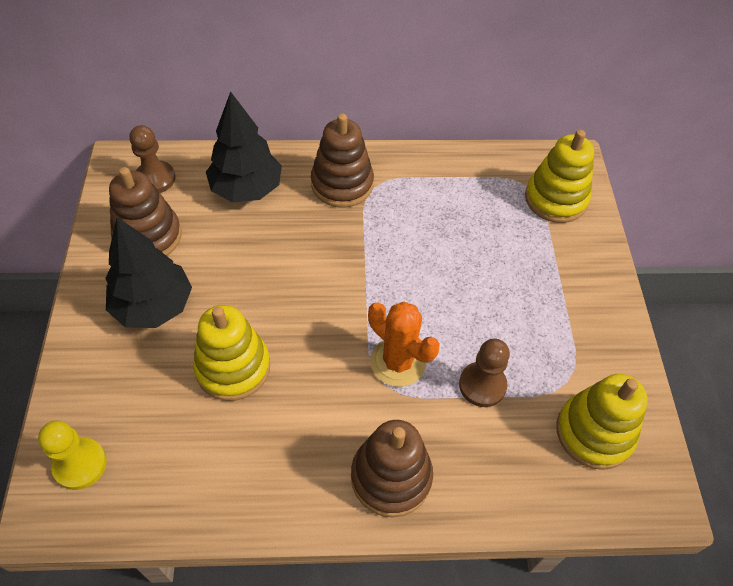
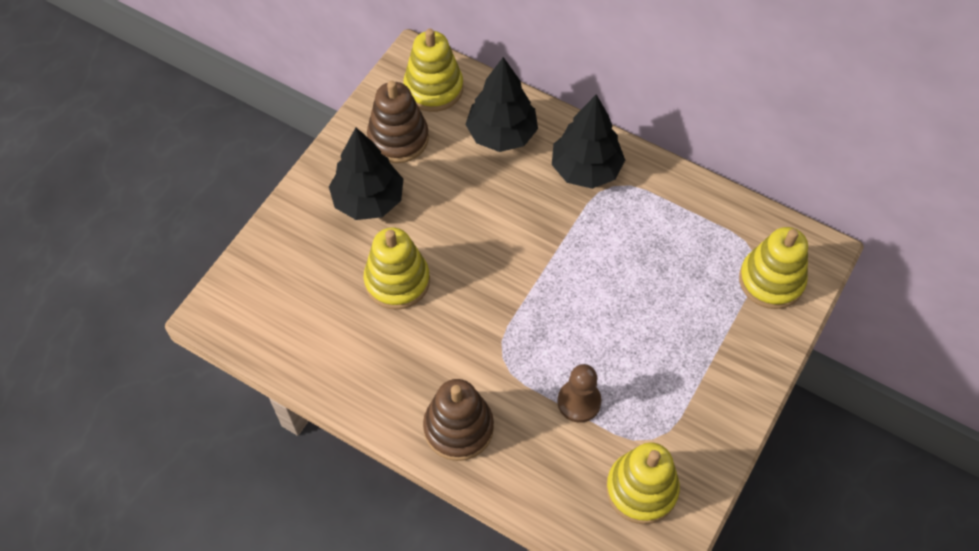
camera: 35 degrees right, 5 degrees up
yellow pawn [38,420,107,490] -> none
brown pawn [129,125,175,193] -> yellow stacking toy [403,28,463,112]
brown stacking toy [311,113,374,207] -> black tree [552,94,625,189]
orange cactus [368,302,440,387] -> none

